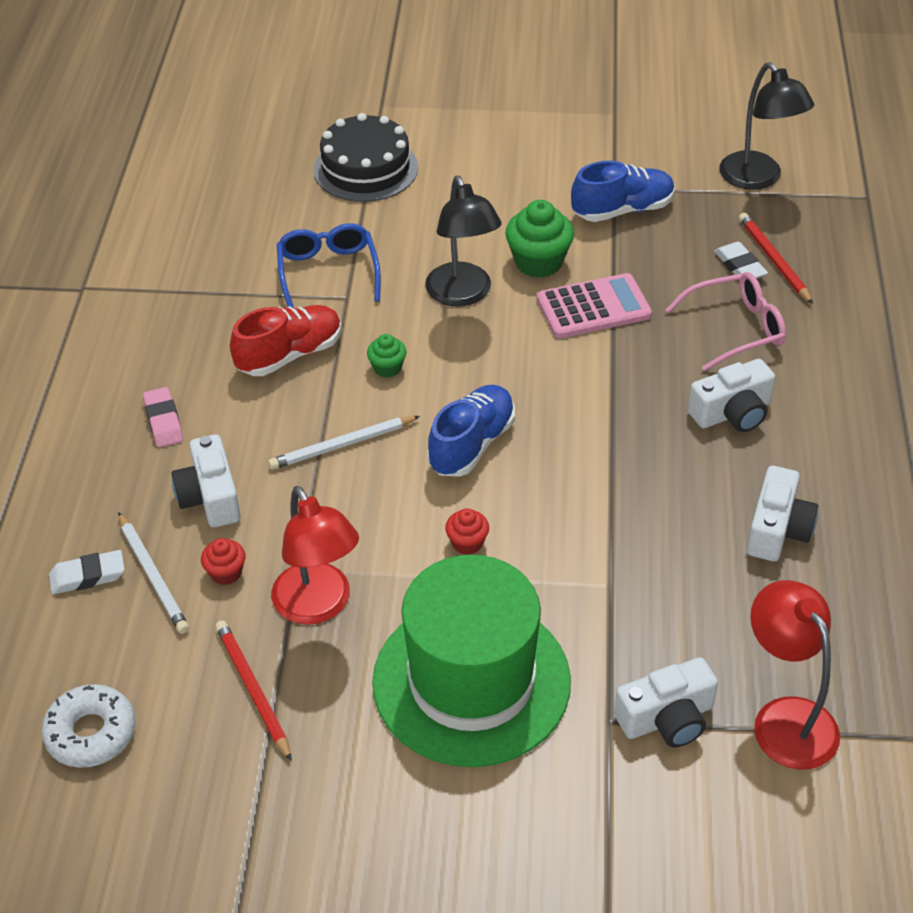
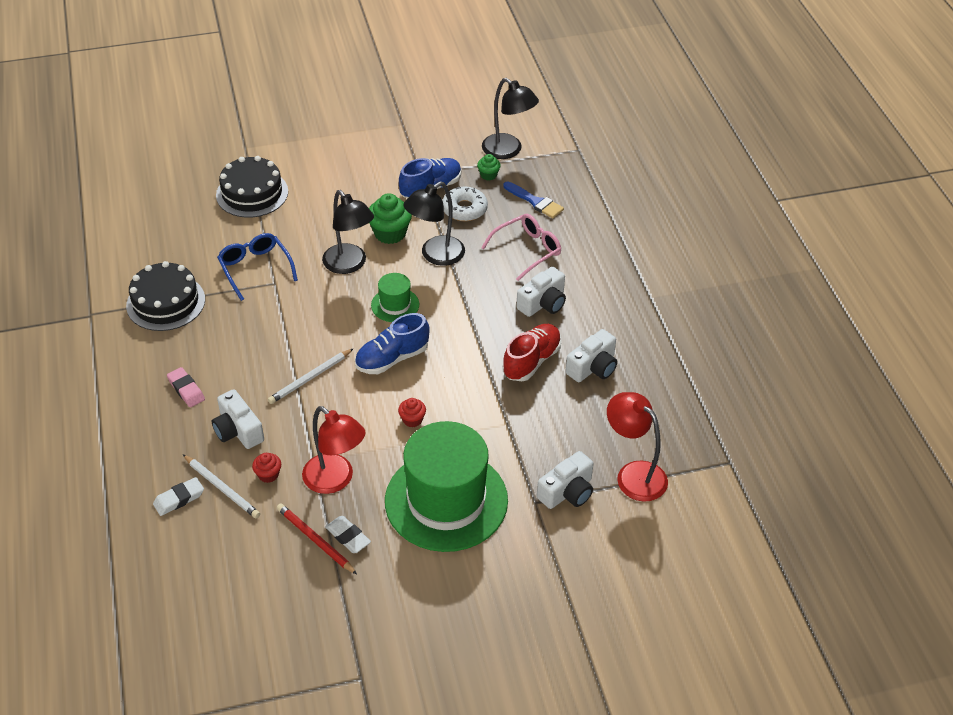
camera: 20 degrees left, 0 degrees up
white donut [41,684,136,768] -> white donut moved to [442,186,488,221]
red shoe [230,305,342,376] -> red shoe moved to [503,324,562,381]
green cupcake [367,334,406,378] -> green cupcake moved to [477,154,501,181]
blue shoe [427,385,515,477] -> blue shoe turned 135 degrees counterclockwise [355,313,430,374]
pink calculator [537,273,652,338] -> black lamp [403,181,465,266]
white eraser [714,242,768,279] -> white eraser moved to [325,516,371,553]
red pencil [739,213,813,304] -> blue brush [503,182,564,219]
white camera [747,466,818,561] -> white camera turned 45 degrees clockwise [565,329,617,382]
none -> black cake [126,261,205,331]
none -> green hat [371,273,419,322]

